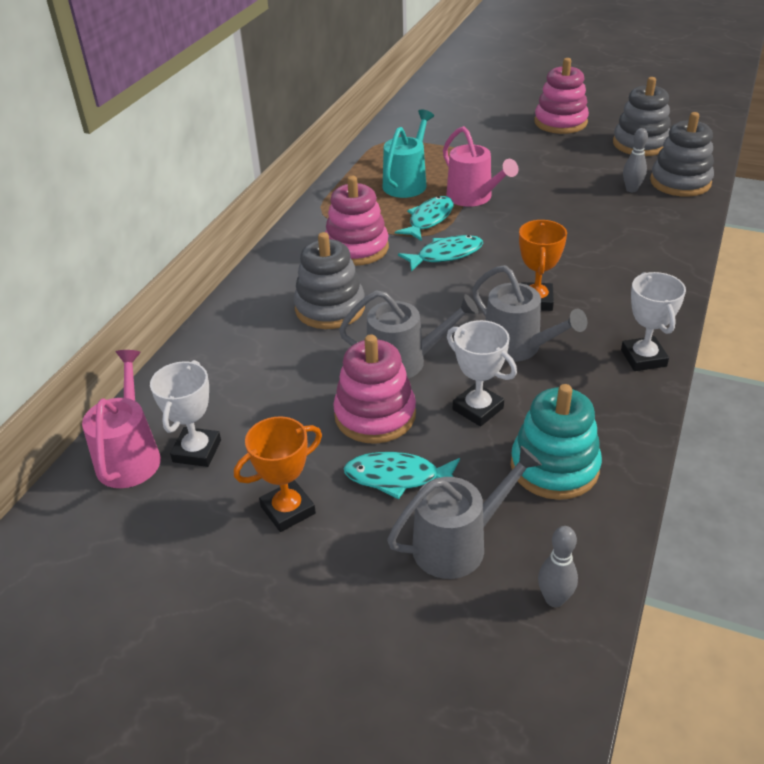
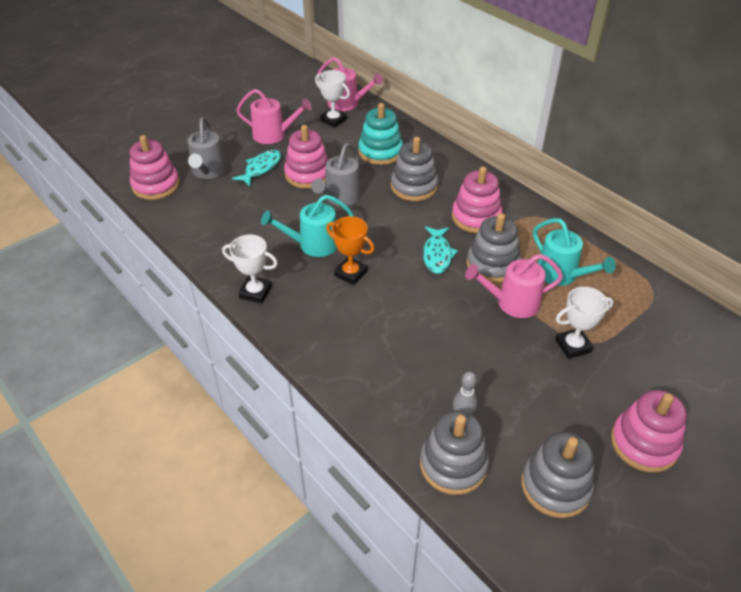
camera: 115 degrees right, 5 degrees up
orange trophy [234,416,322,532] -> pink watering can [236,89,312,144]
turquoise fish [395,196,453,241] -> grey stacking toy [466,213,521,283]
white trophy [447,320,517,426] -> white trophy moved to [555,287,613,359]
grey watering can [472,265,587,362] -> turquoise watering can [261,195,354,257]
turquoise stacking toy [511,384,602,500] -> turquoise stacking toy moved to [358,103,403,165]
grey bowling pin [538,526,578,607] -> pink stacking toy [130,135,180,200]

